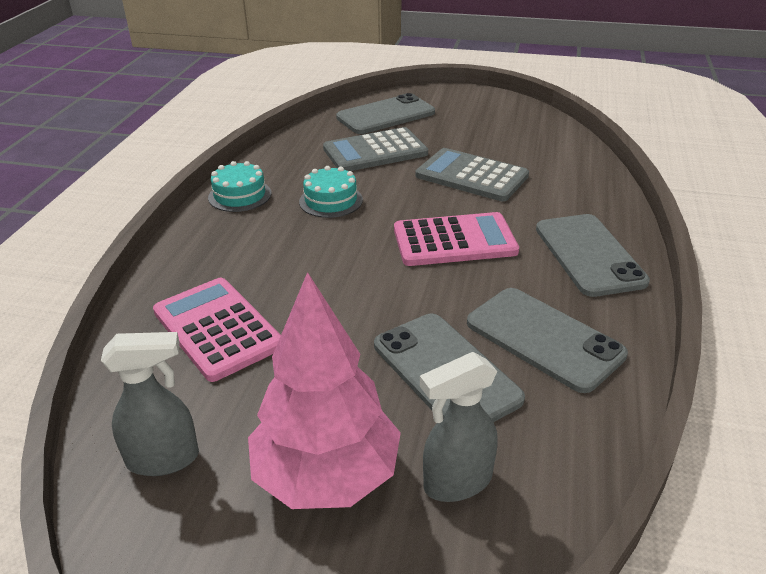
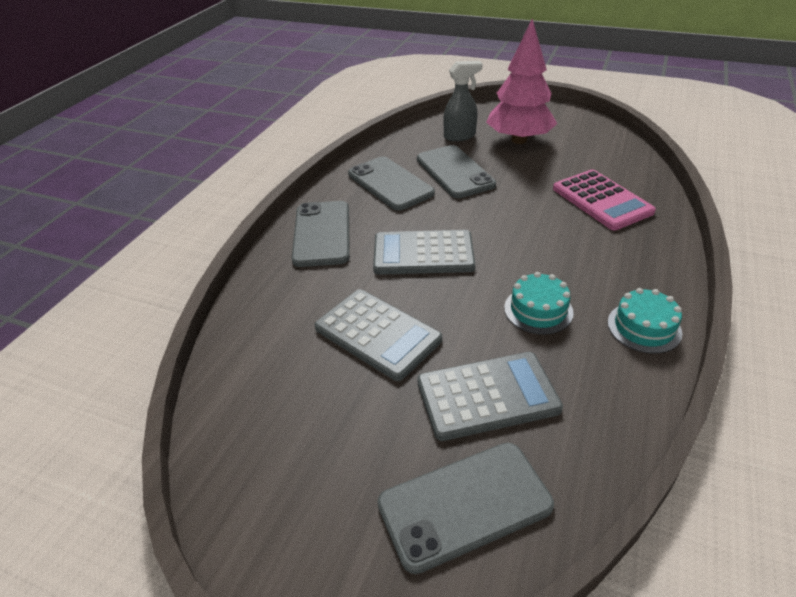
camera: 170 degrees left, 5 degrees up
grey spray bottle [101,332,199,476] -> none
pink calculator [394,212,519,266] -> grey calculator [373,230,475,275]

